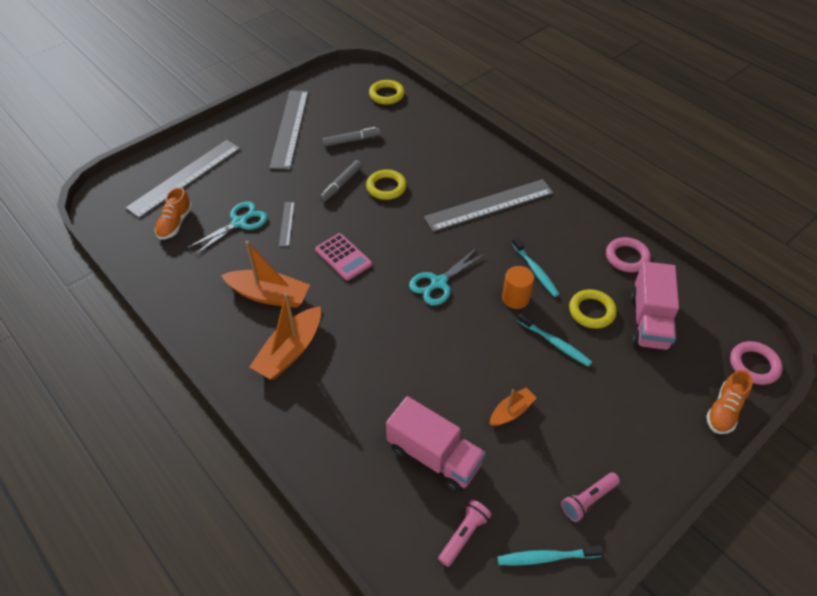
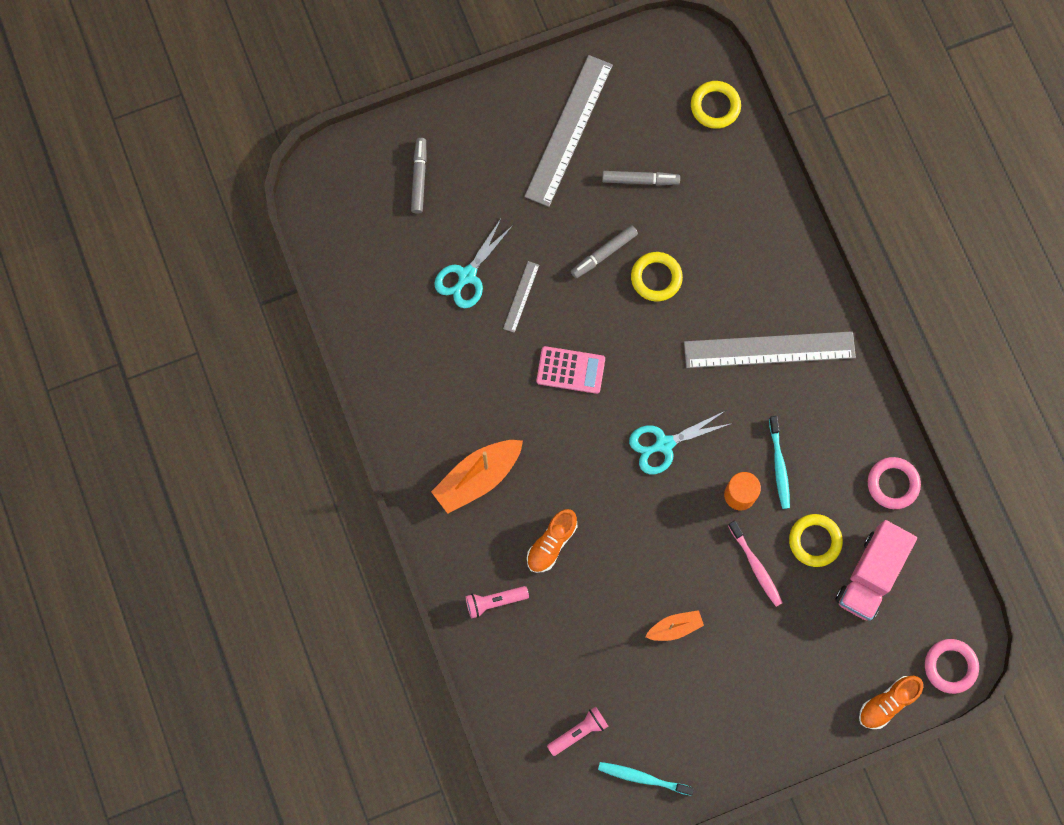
camera: 20 degrees right, 25 degrees up
grey ruler [125,140,241,218] -> grey marker [411,138,427,214]
orange shoe [155,187,192,240] -> orange shoe moved to [527,509,577,573]
turquoise scissors [187,201,268,255] -> turquoise scissors turned 150 degrees clockwise [434,217,513,308]
orange boat [221,241,310,308] -> none
pink calculator [315,233,372,281] -> pink calculator turned 60 degrees counterclockwise [536,346,605,394]
pink truck [386,396,486,492] -> none
turquoise toothbrush [518,313,592,367] -> pink toothbrush [728,520,783,607]
pink flashlight [561,473,620,522] -> pink flashlight moved to [466,586,529,619]

